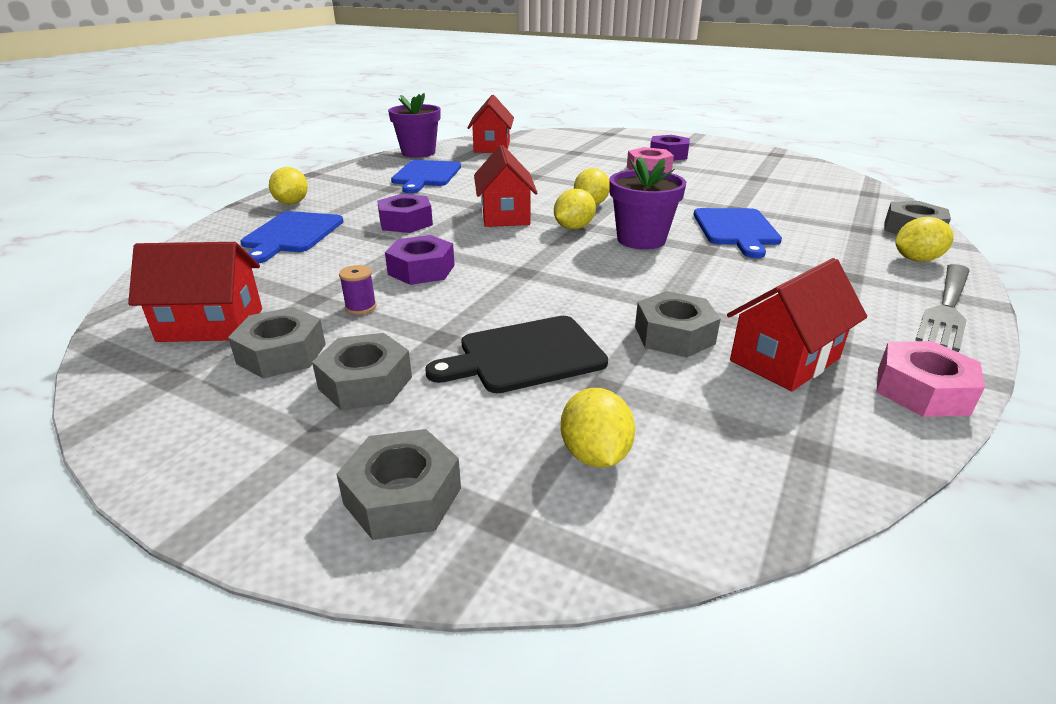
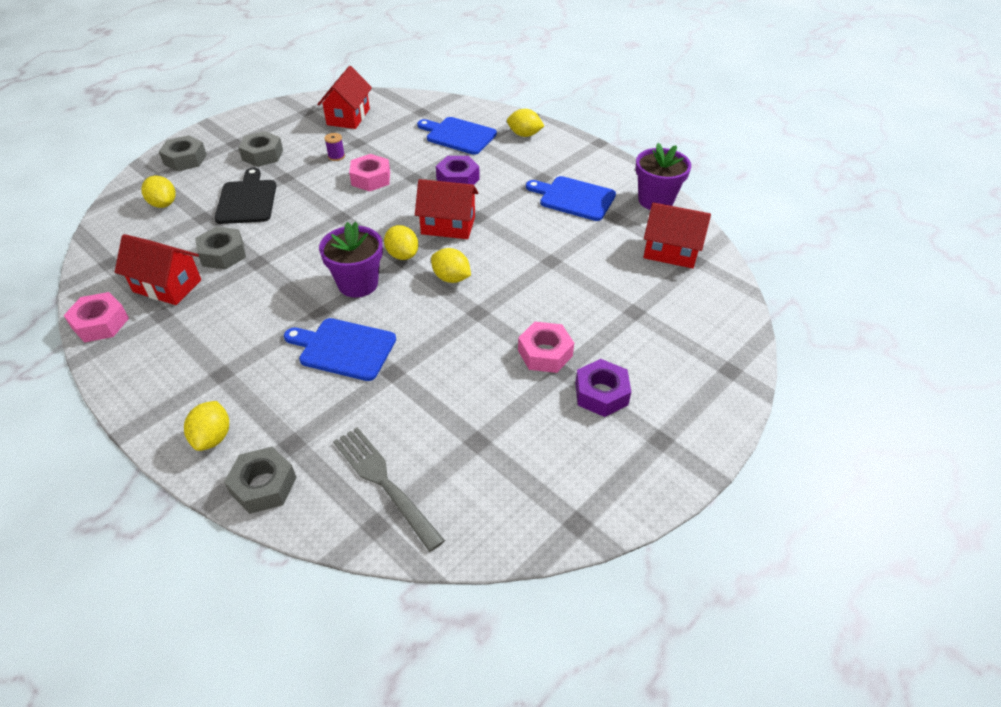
camera: 105 degrees right, 15 degrees up
grey nut [228,307,326,378] -> none
purple nut [385,235,455,285] -> pink nut [349,154,390,192]
yellow lemon [561,388,635,468] -> yellow lemon turned 45 degrees clockwise [141,176,176,208]
red house [727,258,867,391] -> red house turned 45 degrees counterclockwise [115,234,201,305]
grey fork [915,264,970,352] -> grey fork moved to [333,427,445,552]

